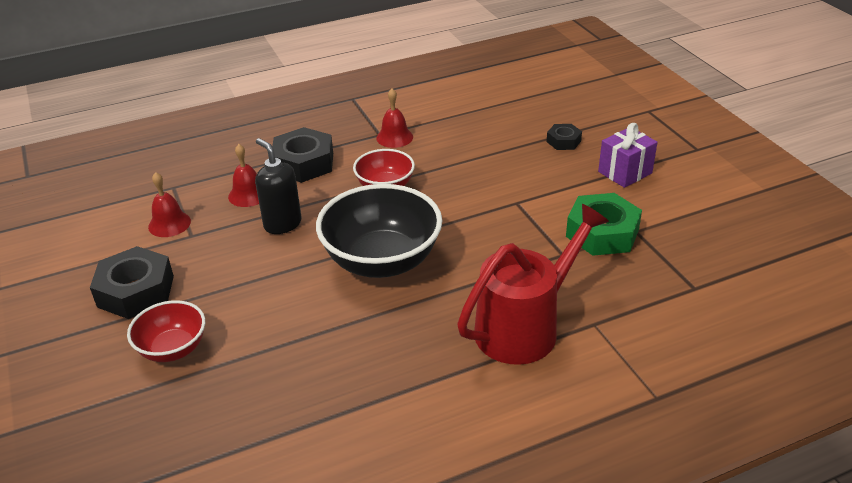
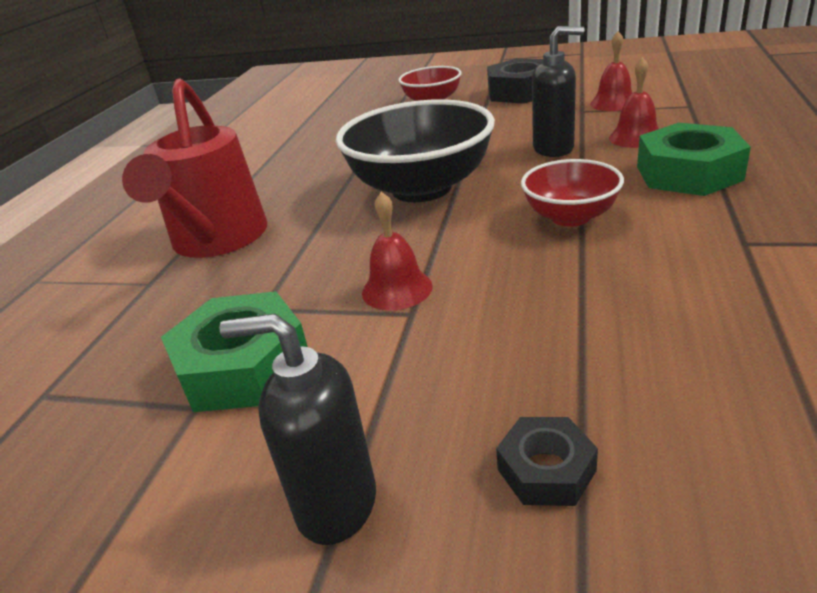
camera: 130 degrees right, 5 degrees down
black nut [272,127,333,183] -> green nut [637,123,751,196]
red bell [376,89,413,148] -> red bell moved to [362,192,433,311]
purple gift [598,123,658,188] -> black soap dispenser [219,313,376,545]

